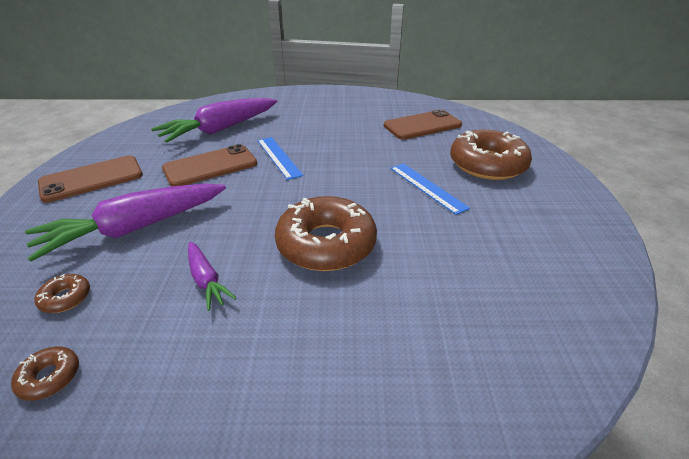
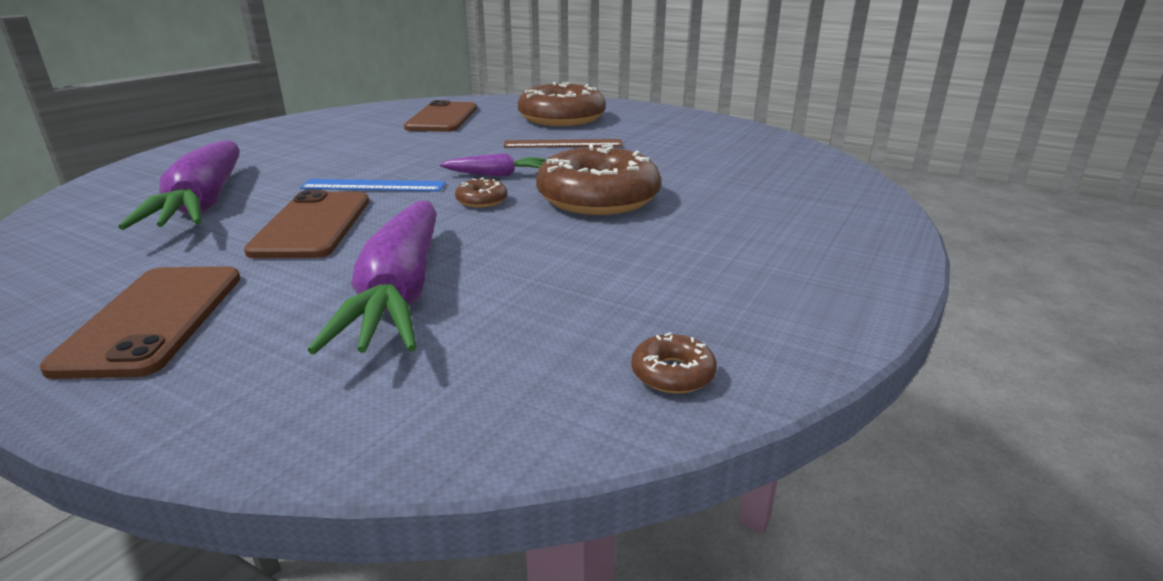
camera: 60 degrees left, 10 degrees down
brown donut [35,274,90,313] -> brown donut moved to [455,177,507,208]
purple carrot [188,241,237,311] -> purple carrot moved to [440,153,547,176]
blue ruler [390,163,470,215] -> brown ruler [504,139,623,148]

